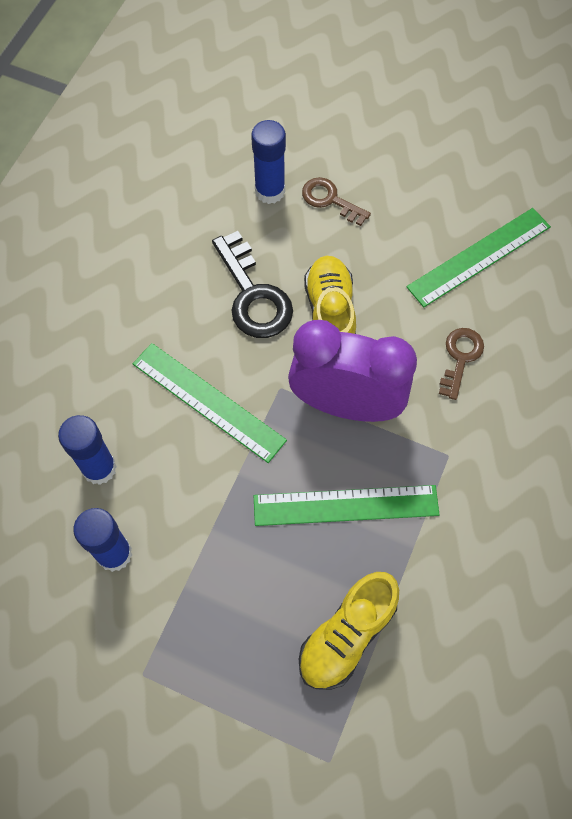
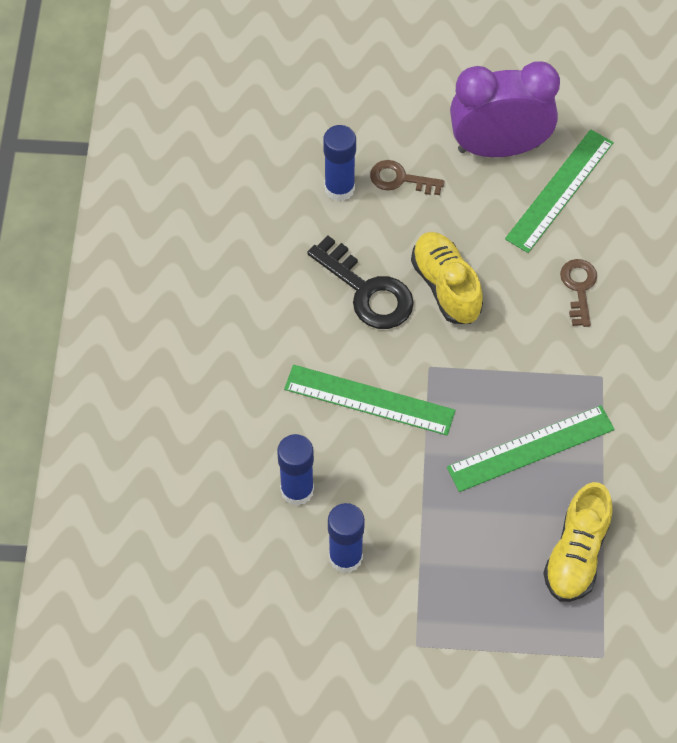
camera: 20 degrees left, 5 degrees down
purple clock [288,320,417,422] -> purple clock moved to [450,61,560,157]

